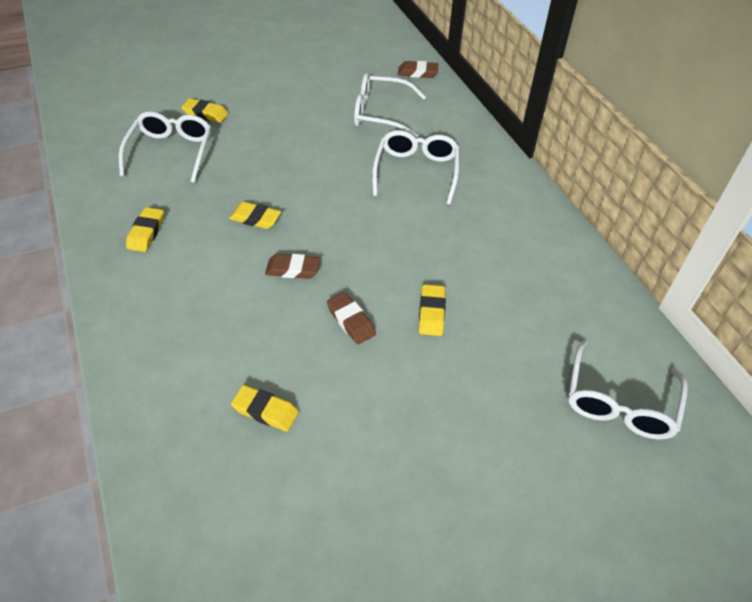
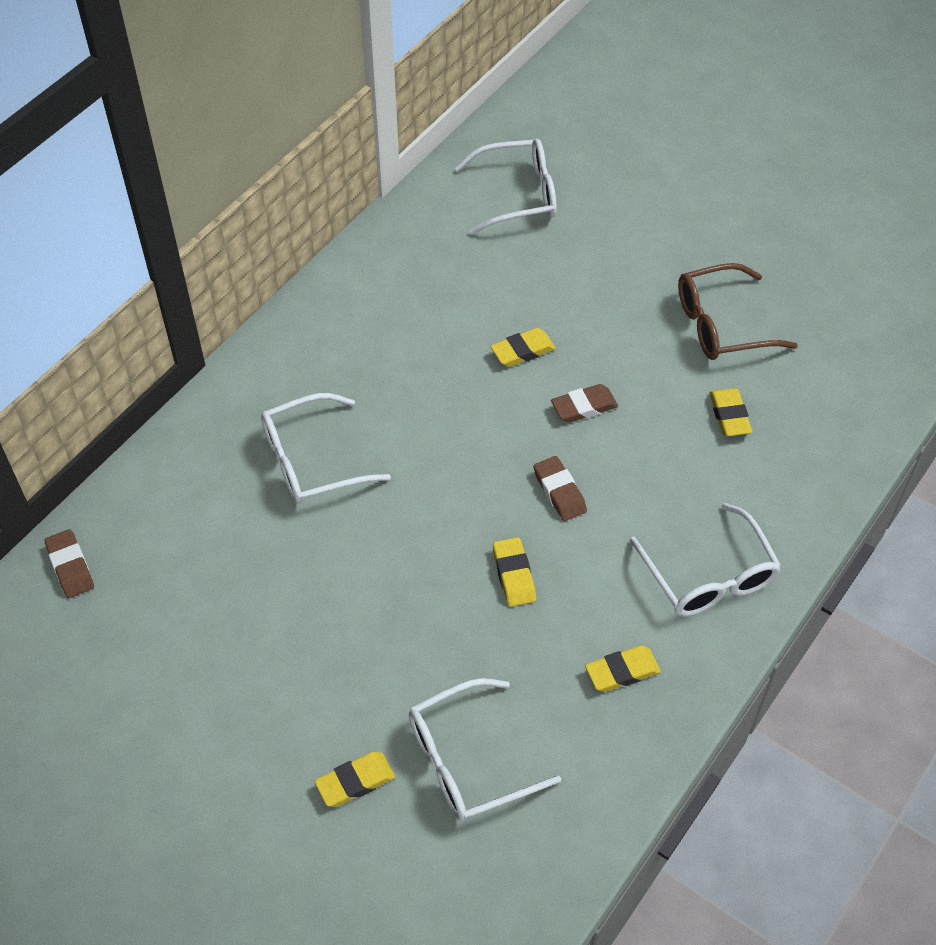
camera: 120 degrees left, 5 degrees up
yellow eraser [181,98,228,123] -> yellow eraser turned 75 degrees clockwise [314,752,395,807]
brown eraser [327,292,376,344] -> brown eraser turned 45 degrees clockwise [551,384,618,423]
white glasses [354,73,426,138] -> white glasses moved to [630,503,782,617]
none -> brown glasses [678,263,798,360]

